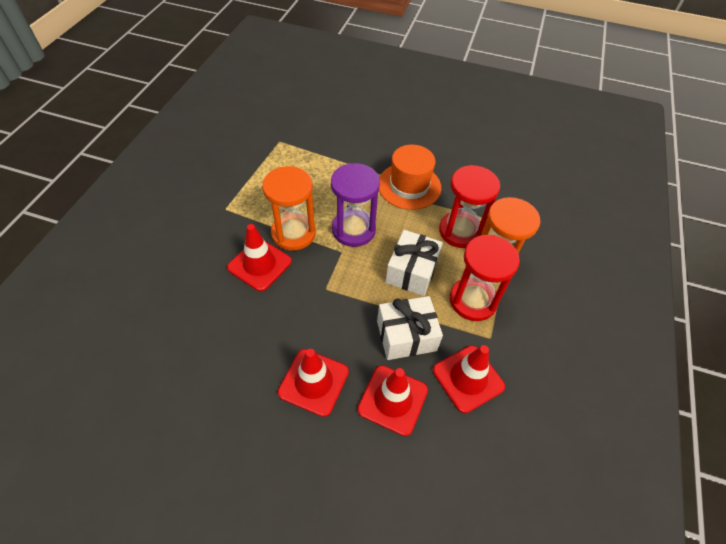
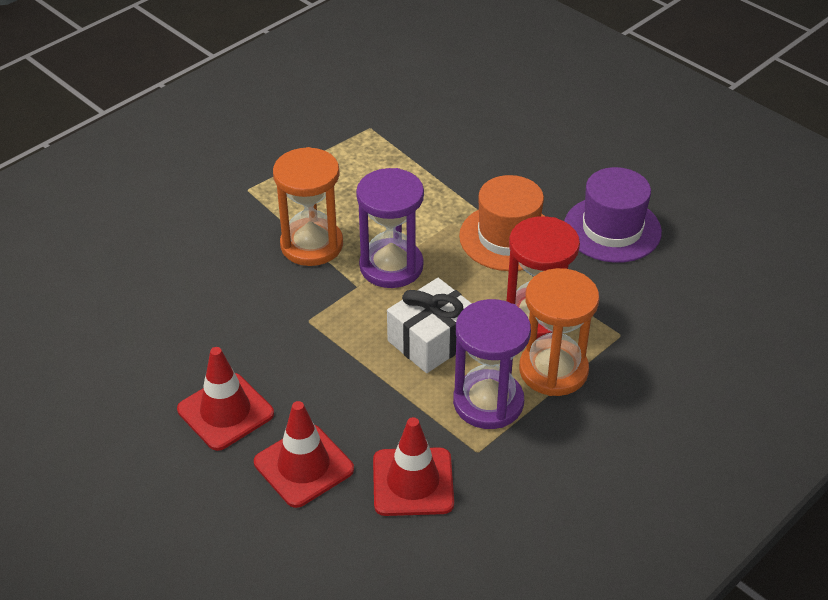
camera: 30 degrees right, 10 degrees down
red traffic cone [227,224,292,291] -> none
white gift [377,296,443,360] -> none
red hourglass [450,235,520,321] -> purple hourglass [453,299,531,429]
none -> purple hat [564,167,662,263]

